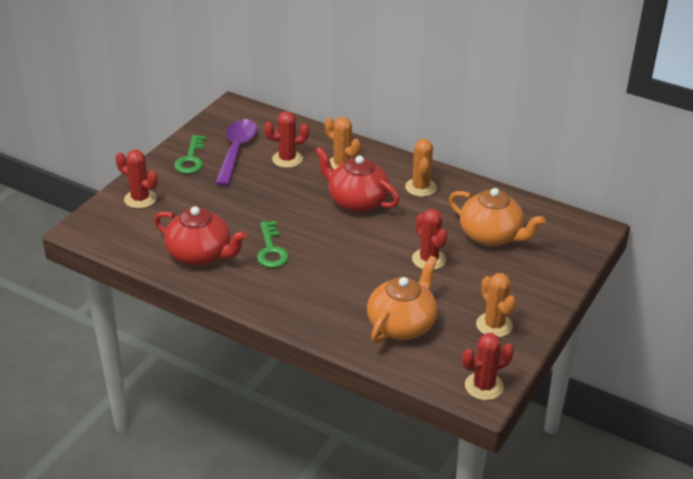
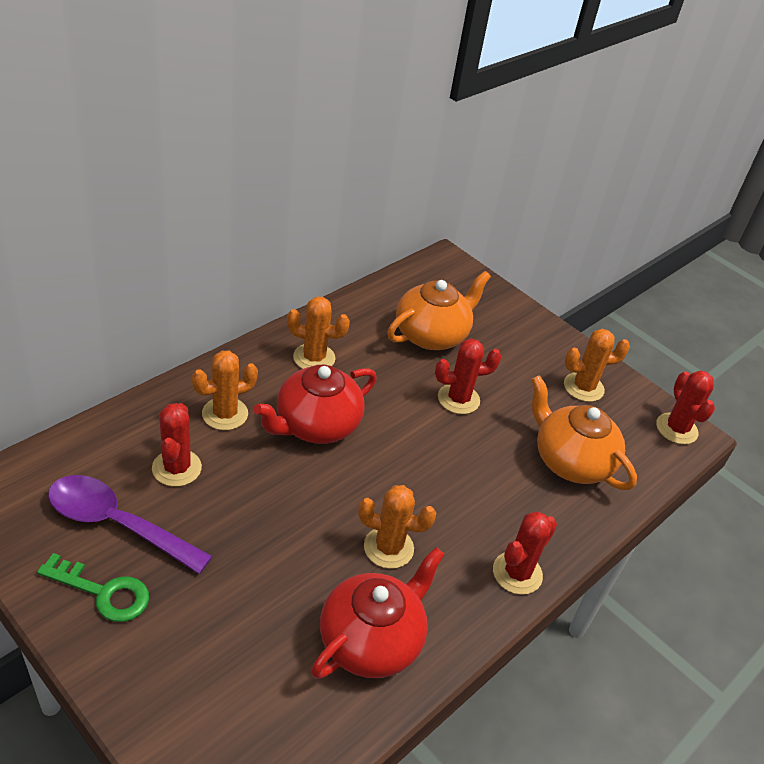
camera: 80 degrees left, 5 degrees up
red cactus [116,150,158,209] -> red cactus moved to [493,511,557,595]
green key [257,221,289,268] -> orange cactus [358,485,437,569]

